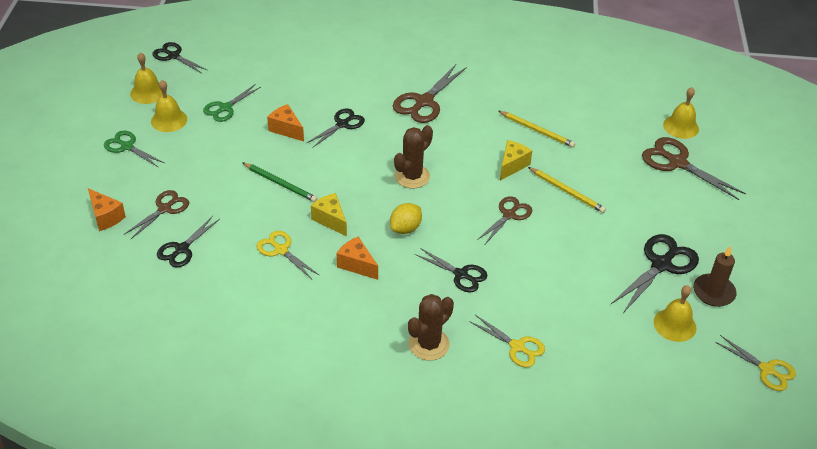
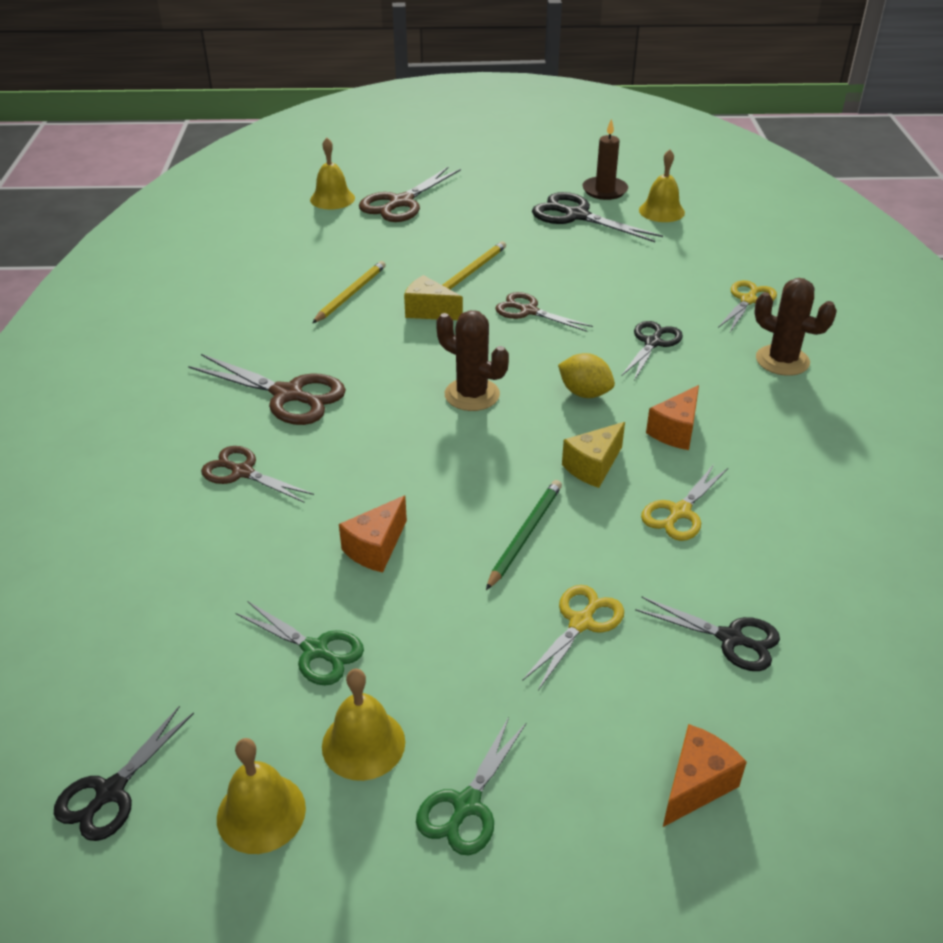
camera: 95 degrees left, 5 degrees down
brown scissors [125,190,189,239] -> brown scissors moved to [201,446,314,502]
black scissors [307,109,365,148] -> none
yellow scissors [715,335,796,391] -> yellow scissors moved to [522,585,624,690]

